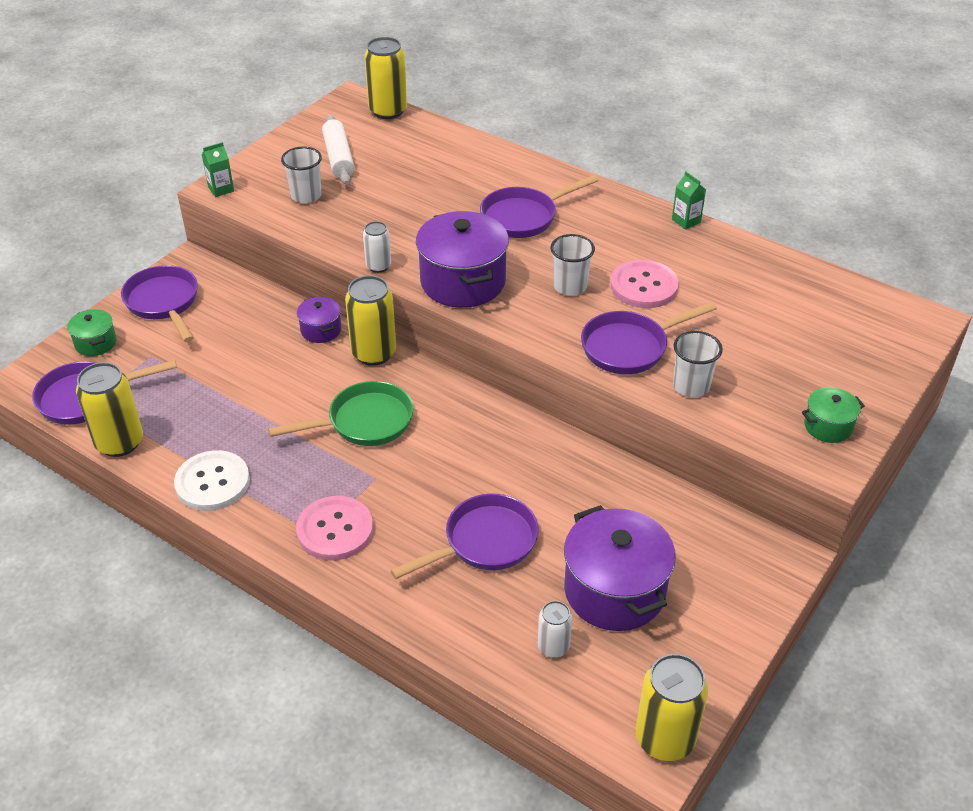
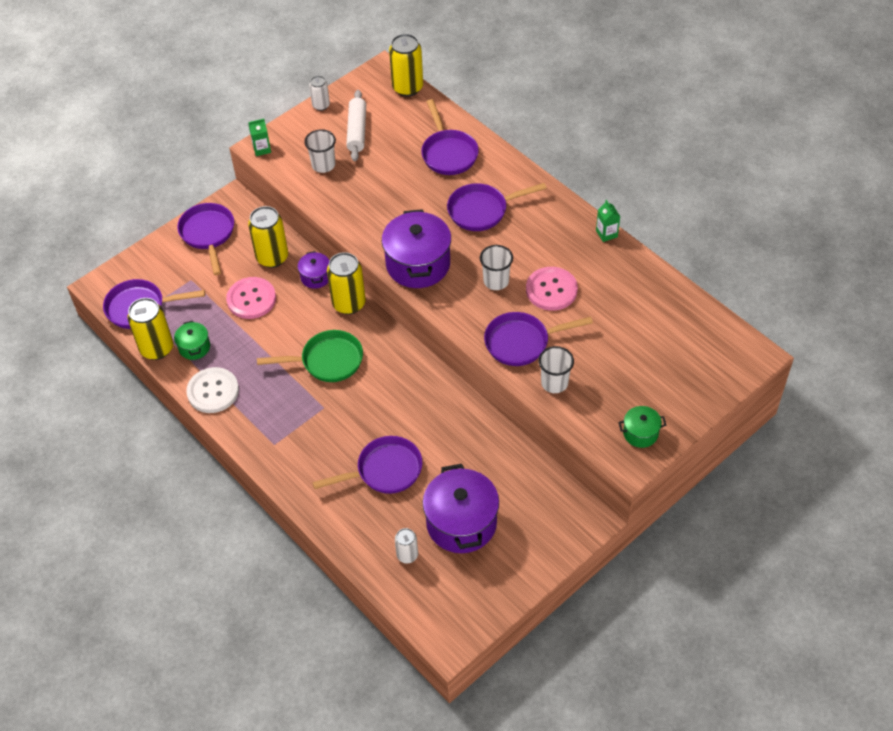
camera: 15 degrees right, 10 degrees up
green pot [67,309,117,356] -> green pot moved to [174,321,210,360]
pink button [296,496,373,561] -> pink button moved to [226,277,276,319]
white can [363,221,391,273] -> white can moved to [309,76,330,111]
yellow can [636,654,708,761] -> yellow can moved to [248,206,288,268]
none -> purple pan [421,99,479,175]

